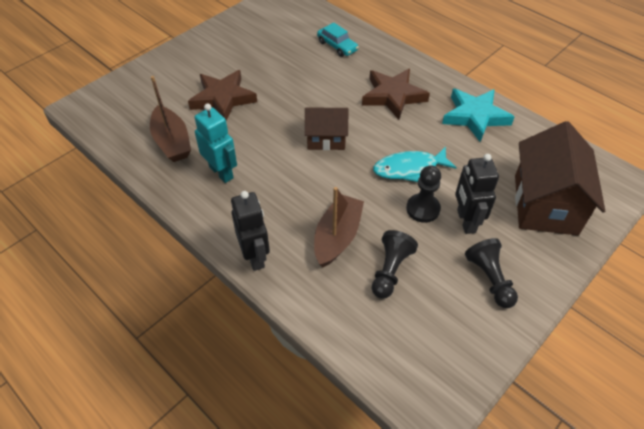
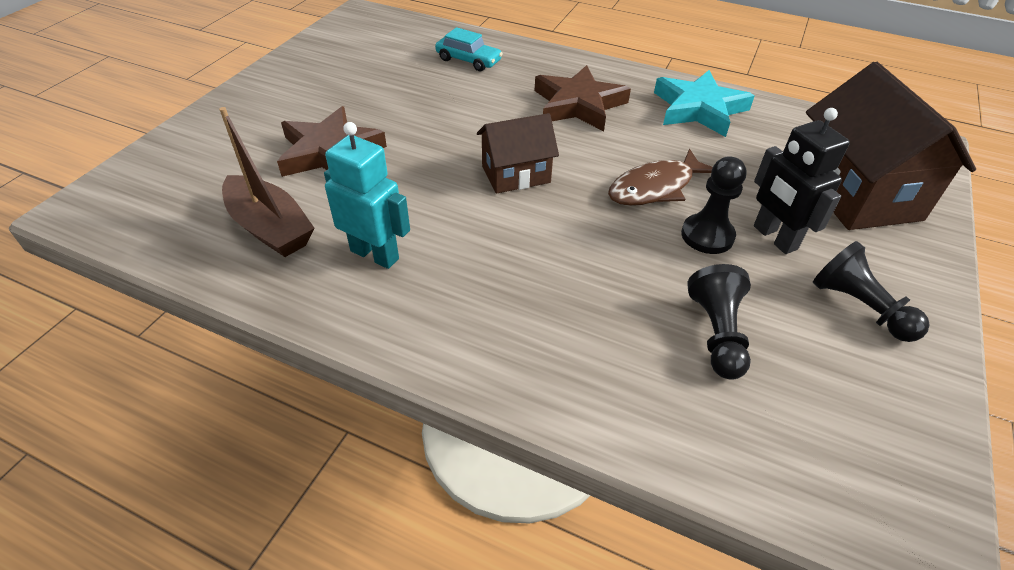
camera: 20 degrees left, 5 degrees down
black robot [231,191,270,271] -> none
brown boat [314,187,364,267] -> none
turquoise fish [373,147,457,182] -> brown fish [608,149,712,206]

